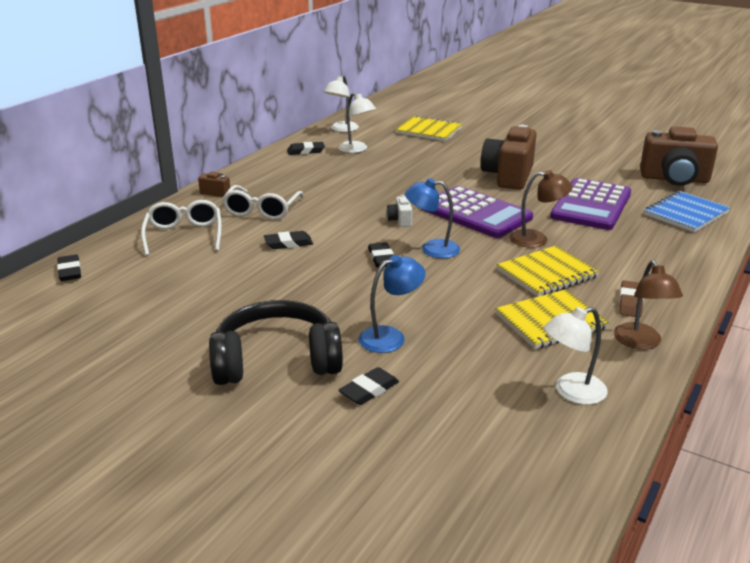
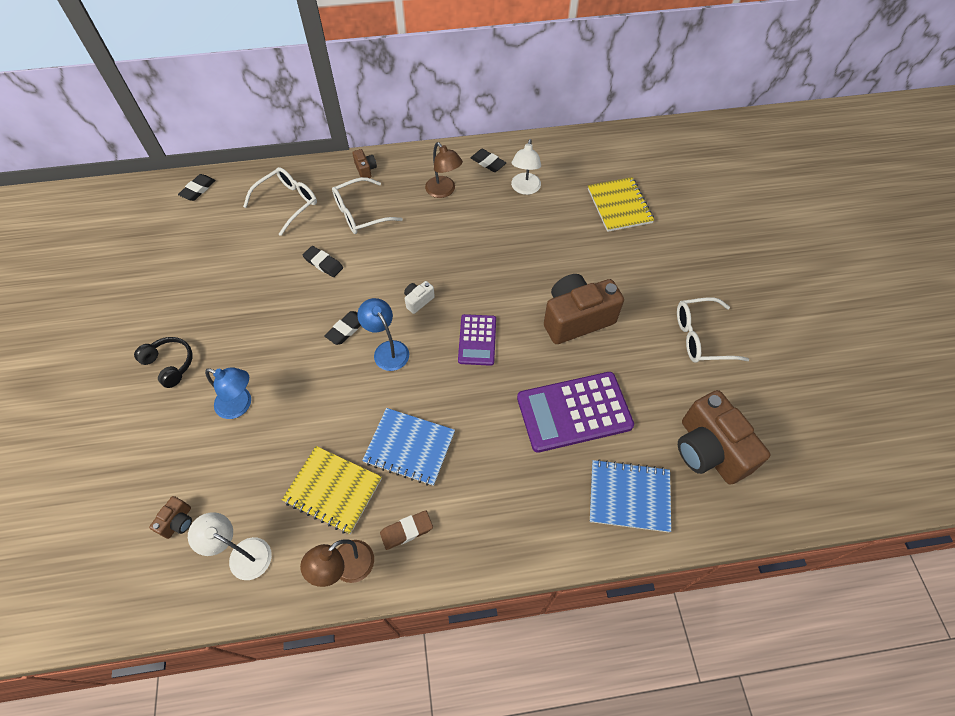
camera: 50 degrees right, 30 degrees up
black headphones [209,300,343,385] -> black headphones [134,337,193,388], size x0.55
white lamp [324,75,359,132] -> none
black eraser [339,367,399,405] -> none
purple calculator [422,186,533,238] -> purple calculator [458,314,496,366], size x0.58
yellow notebook [497,246,600,297] -> blue notebook [362,408,455,486]
brown lamp [510,170,573,248] -> brown lamp moved to [425,142,463,198]
none -> brown camera [149,496,192,539]
none -> white glasses [677,297,749,363]

